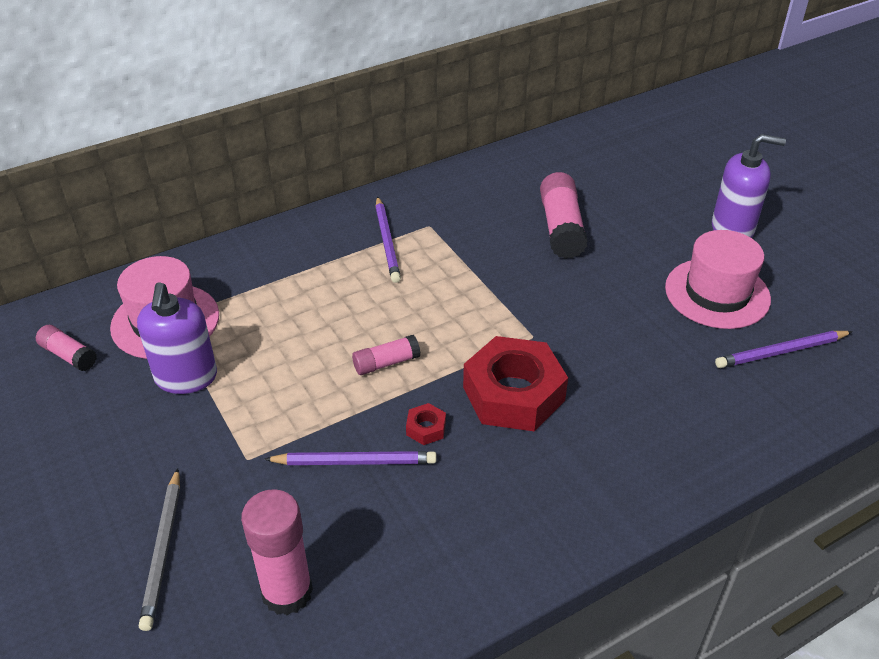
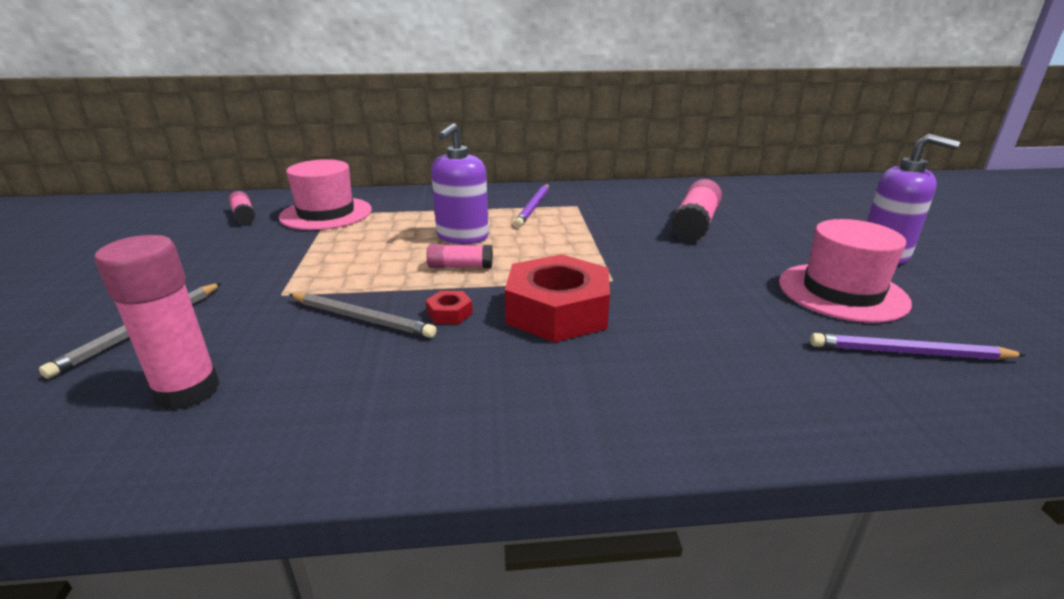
camera: 25 degrees right, 15 degrees down
purple soap dispenser [137,282,217,394] -> purple soap dispenser moved to [431,123,489,244]
purple pencil [264,451,437,465] -> grey pencil [289,293,437,338]

